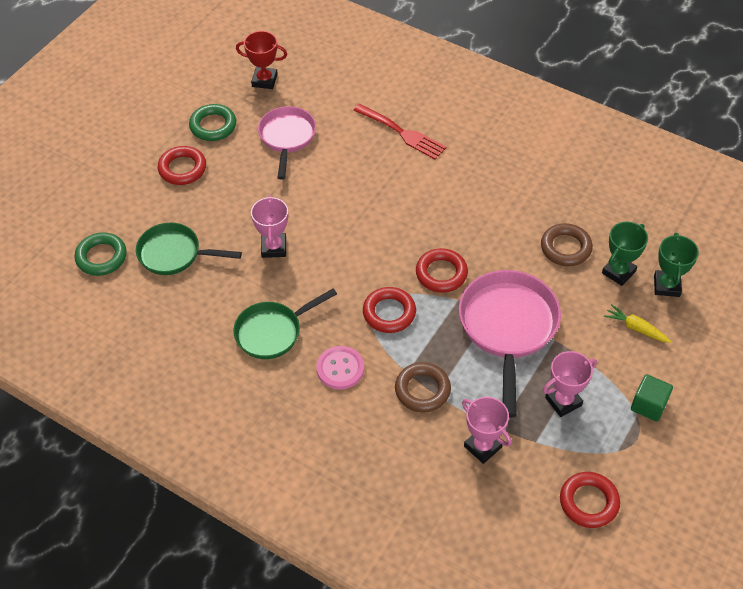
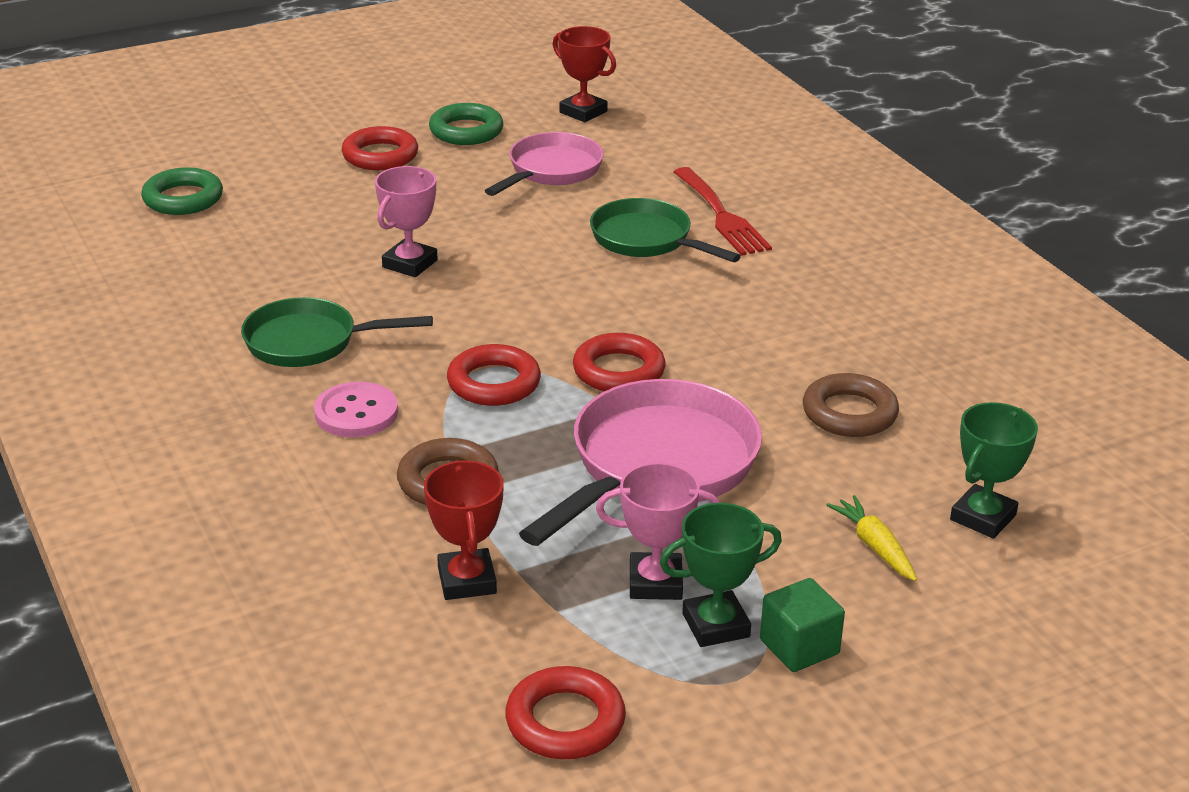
camera: 30 degrees right, 20 degrees down
green pan [136,222,242,275] -> green pan moved to [590,198,741,262]
pink trophy [462,397,512,464] -> red trophy [424,460,504,600]
green trophy [602,222,648,286] -> green trophy moved to [660,503,782,647]

